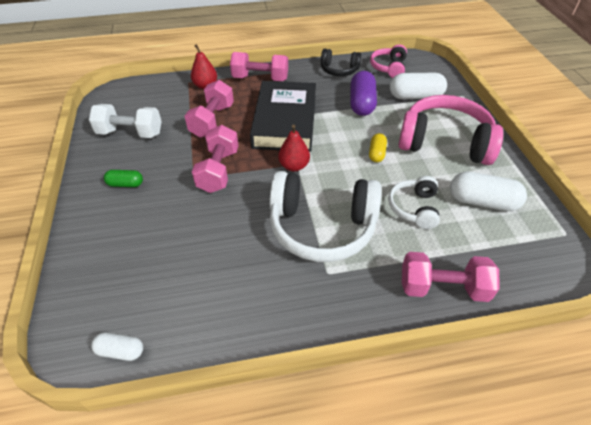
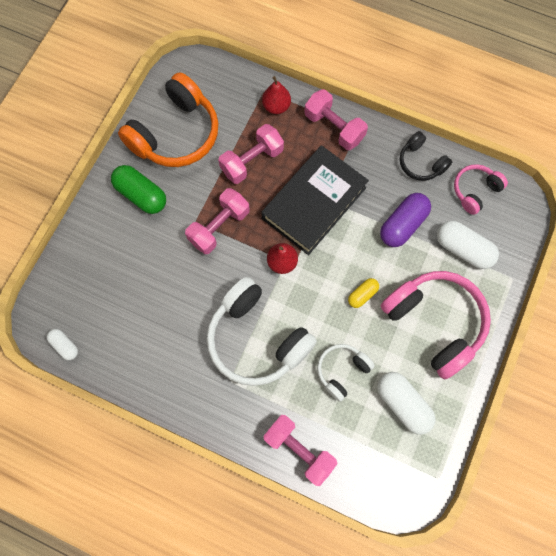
camera: 35 degrees right, 25 degrees up
white dumbbell [89,104,162,138] -> orange headphones [118,72,218,167]
green capsule [104,170,143,187] -> green capsule [111,165,166,214], size x1.79

